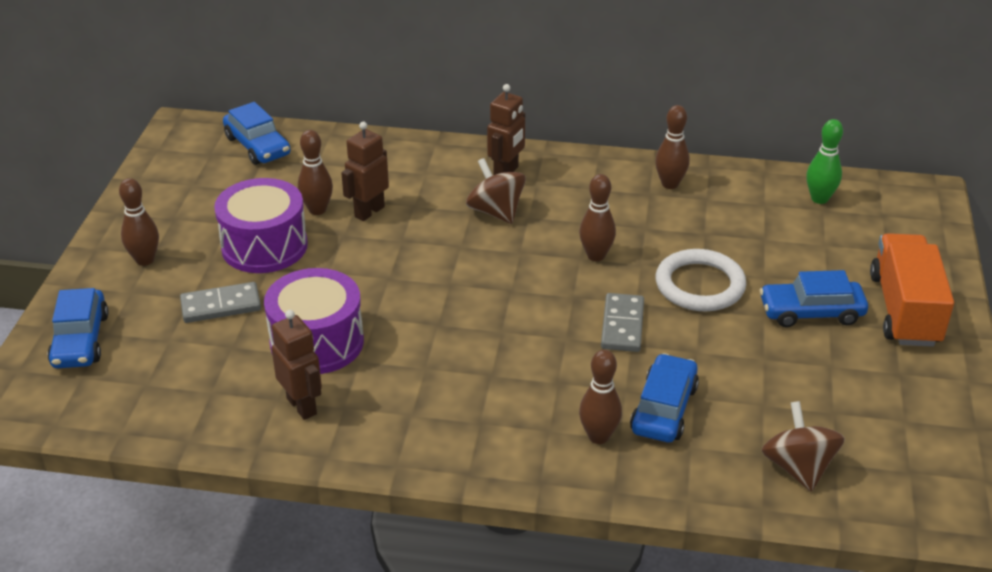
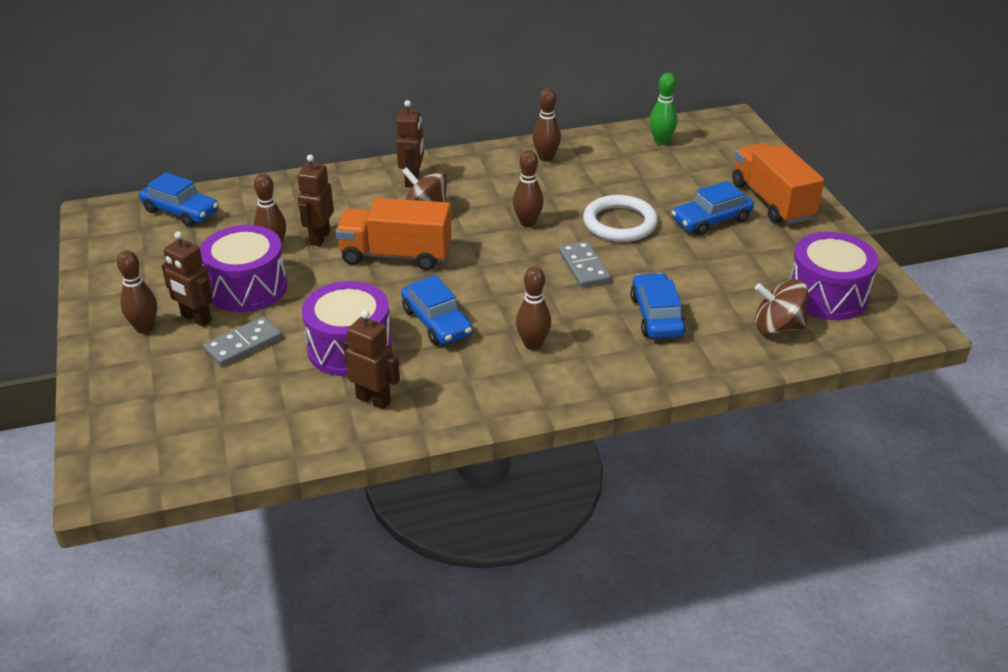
camera: 25 degrees left, 0 degrees up
blue car [47,288,109,368] -> blue car moved to [401,275,473,345]
brown bowling pin [579,350,622,444] -> brown bowling pin moved to [516,266,551,350]
brown spinning top [761,401,845,492] -> brown spinning top turned 45 degrees counterclockwise [755,279,808,334]
none -> brown robot [162,231,213,327]
none -> orange truck [336,198,452,270]
none -> purple drum [789,232,879,320]

